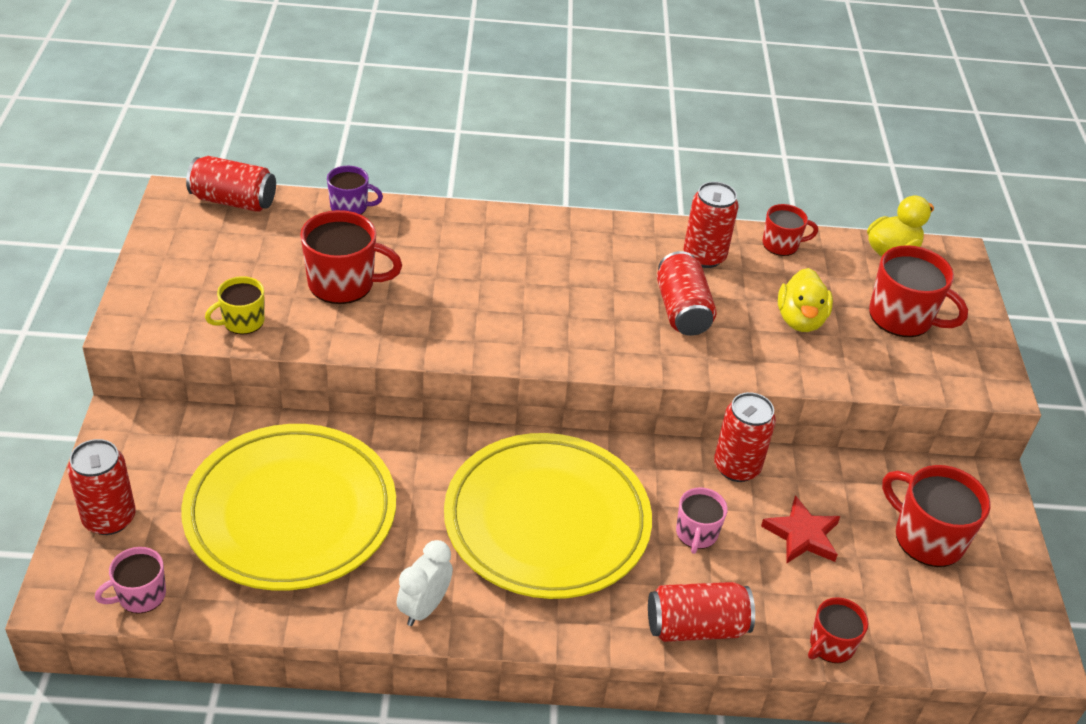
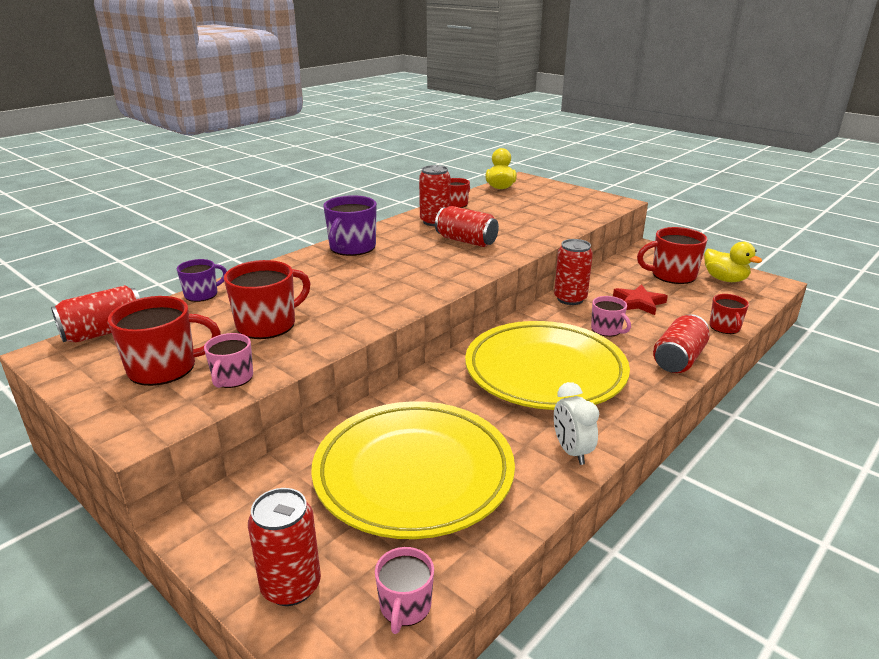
camera: 45 degrees left, 15 degrees down
yellow mug [205,276,265,334] -> pink mug [204,333,253,388]
yellow duck [778,268,833,332] -> yellow duck moved to [704,242,762,282]
red mug [869,245,968,337] -> red mug moved to [108,296,221,386]
none -> purple mug [323,195,377,256]

